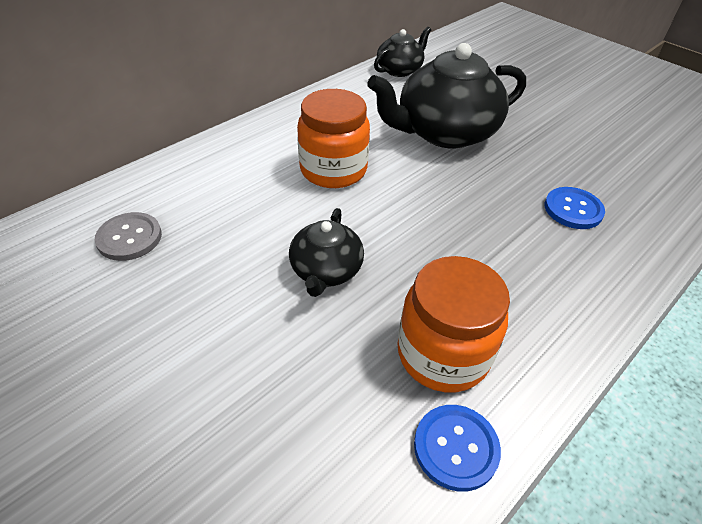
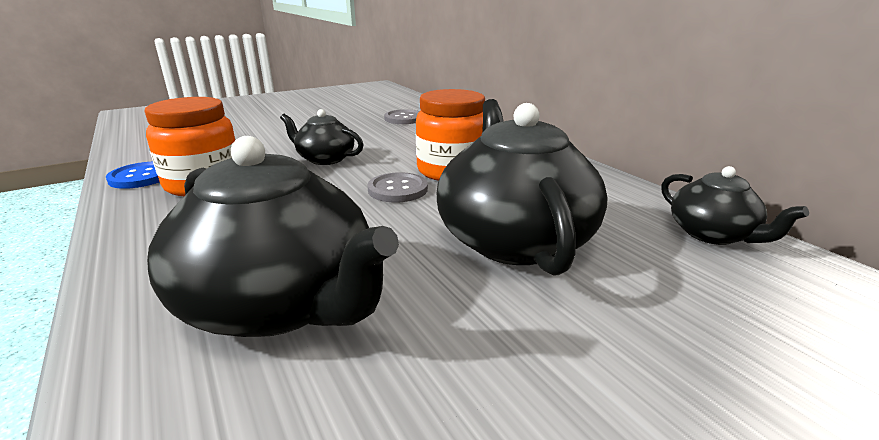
camera: 105 degrees right, 20 degrees down
blue button [545,187,605,229] -> black teapot [147,136,399,337]
none -> grey button [367,172,428,202]

